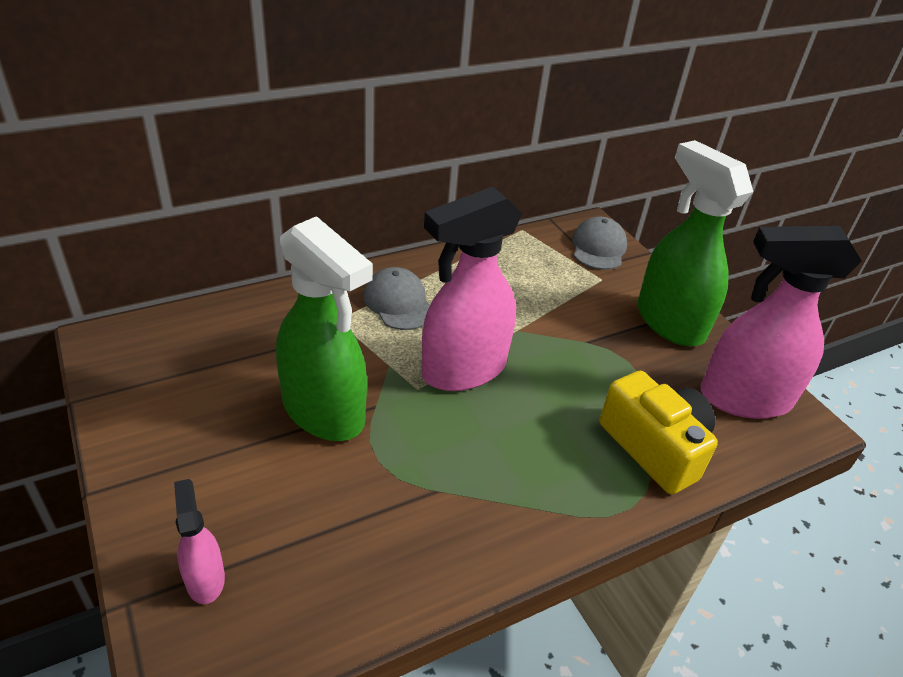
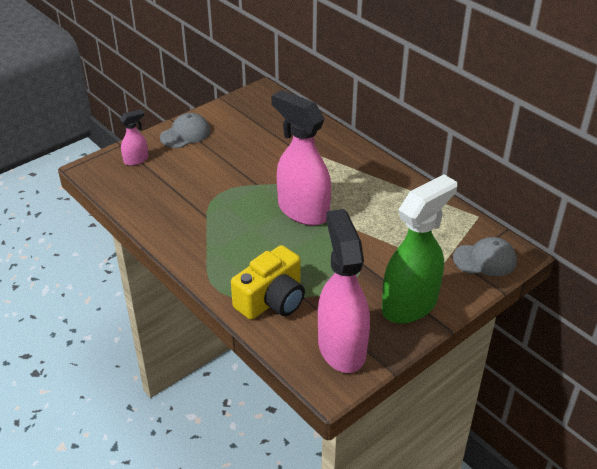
camera: 80 degrees right, 0 degrees up
green spray bottle [276,216,373,441] -> none
grey cap [364,267,430,330] -> grey cap moved to [160,113,210,148]

